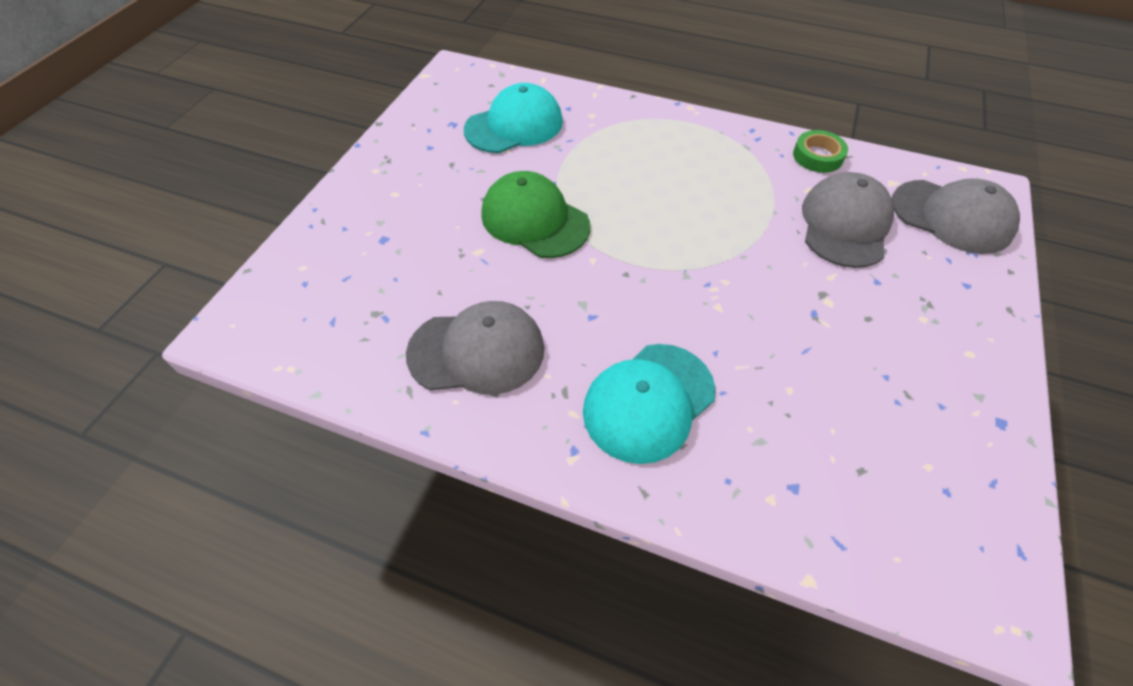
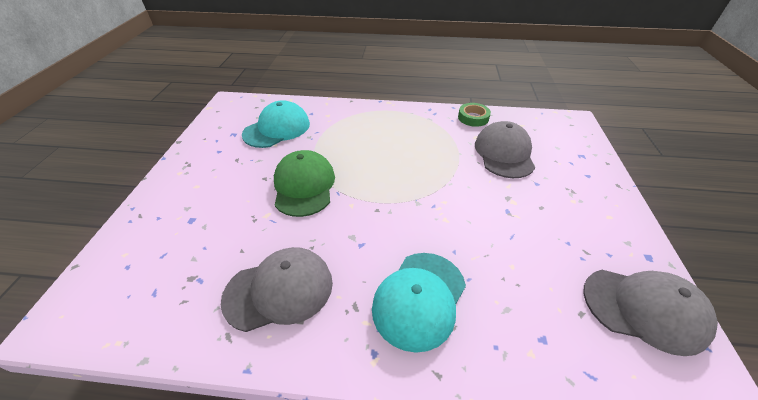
camera: 15 degrees left, 10 degrees down
green cap [481,171,590,258] -> green cap turned 60 degrees clockwise [274,150,335,217]
grey cap [892,178,1020,254] -> grey cap moved to [583,270,718,356]

